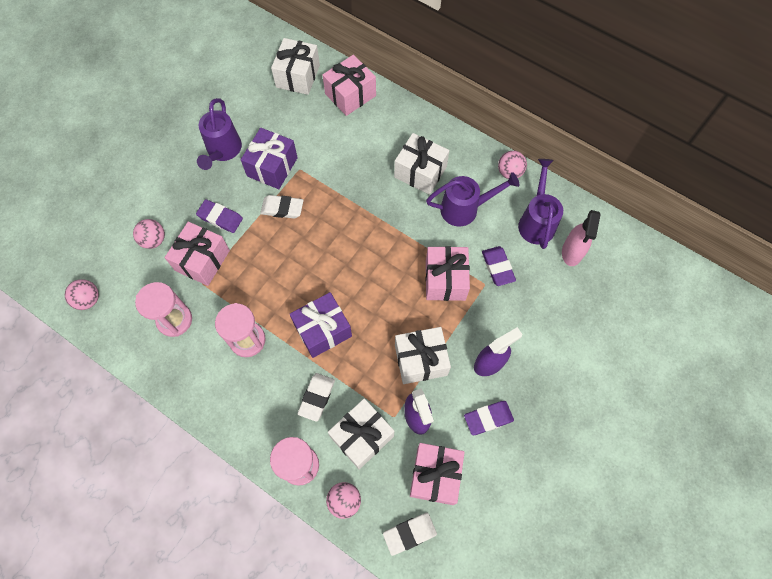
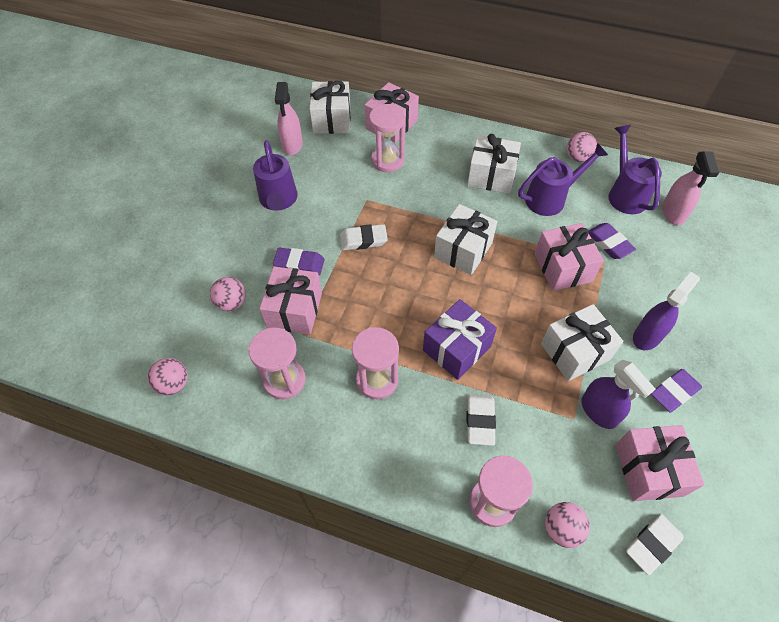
camera: 15 degrees left, 10 degrees down
purple gift [241,128,298,189] -> none
white gift [328,398,394,469] -> white gift moved to [434,204,498,275]
none -> pink spray bottle [275,82,303,155]
none -> pink hourglass [369,104,405,172]

